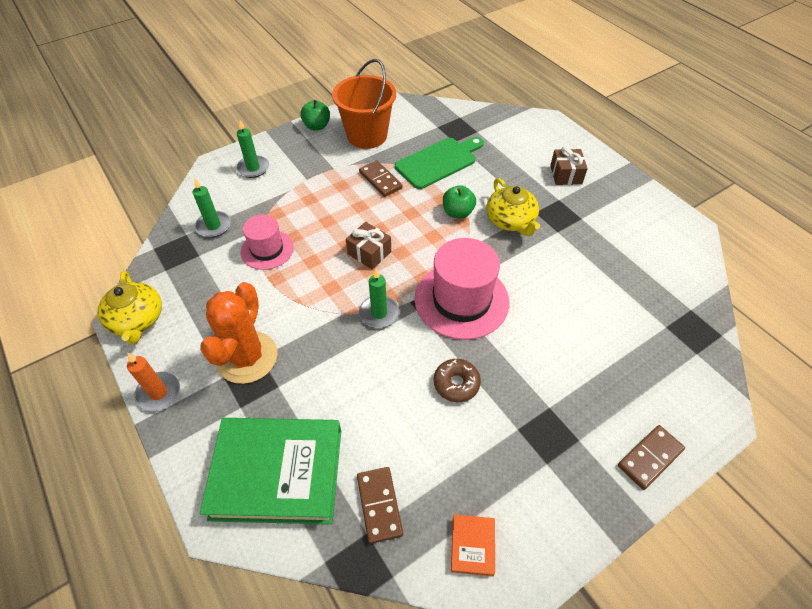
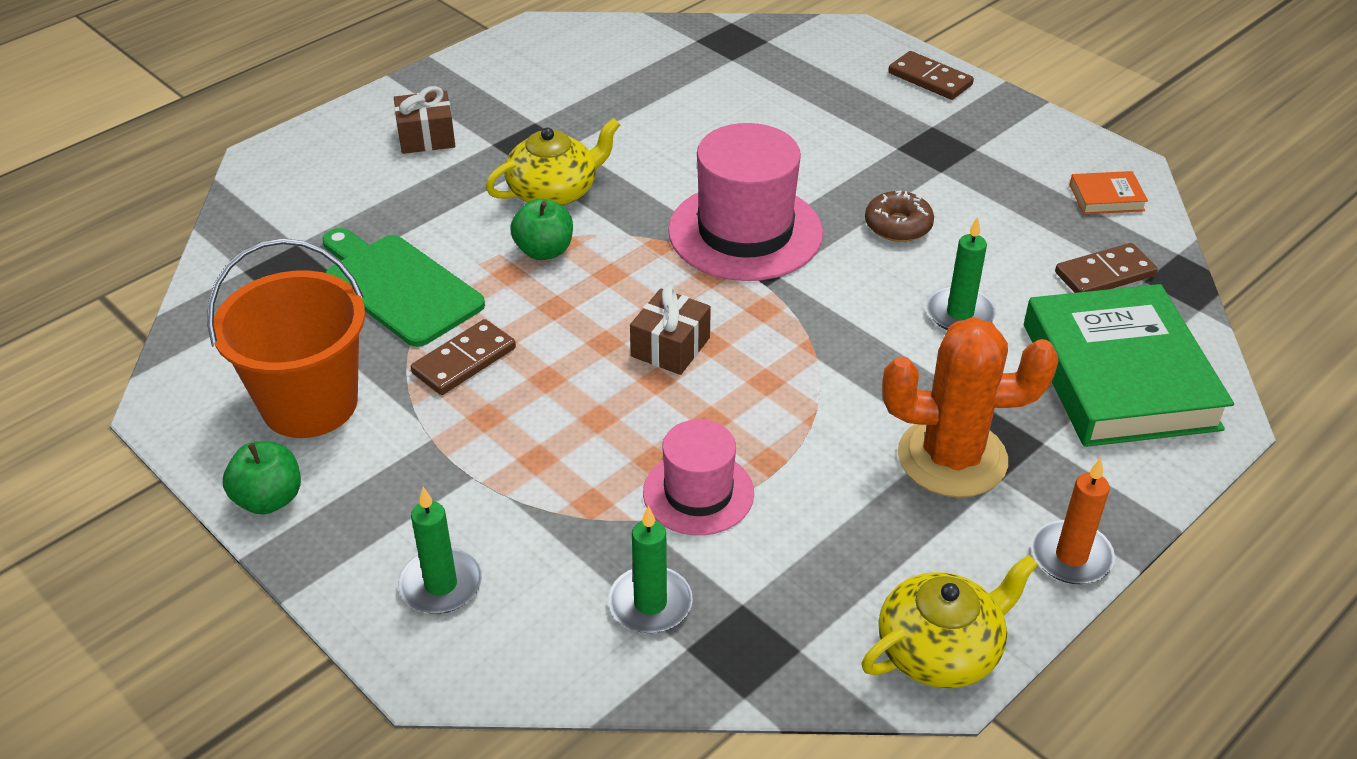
camera: 100 degrees left, 10 degrees down
green candle [359,268,399,328] -> green candle moved to [926,217,996,330]

